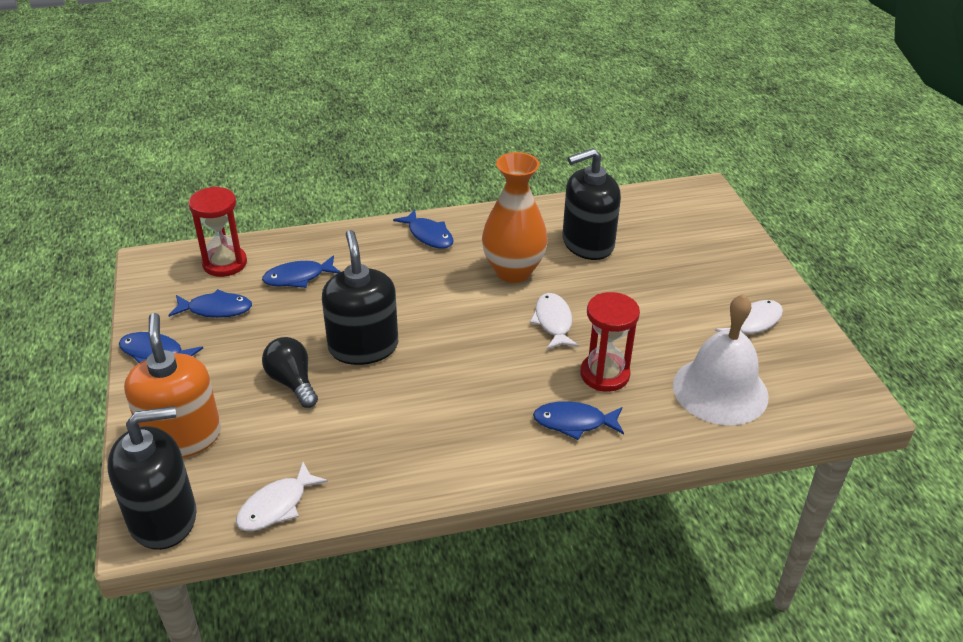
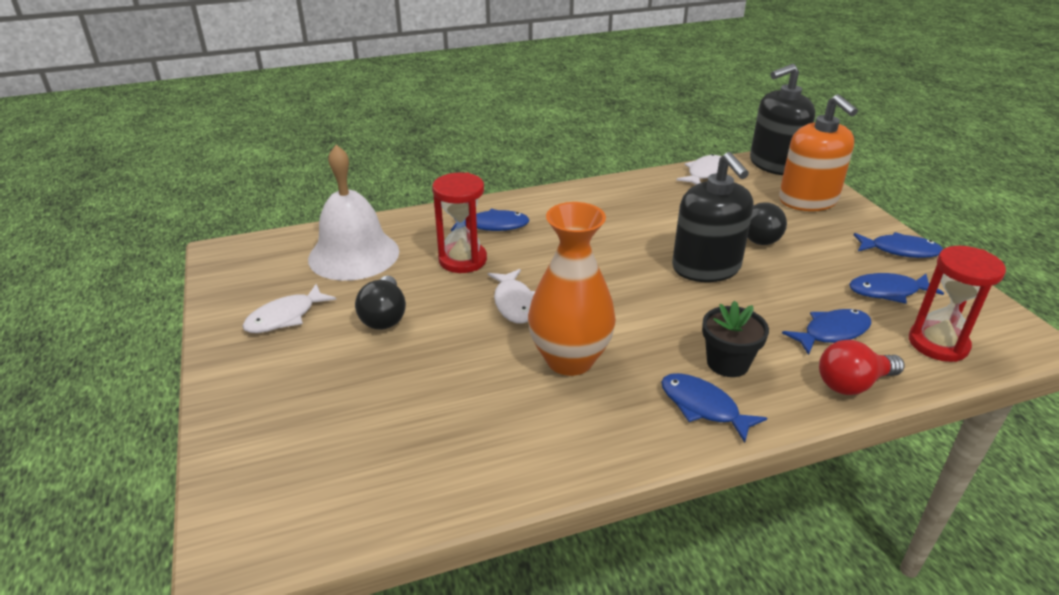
camera: 175 degrees right, 5 degrees down
black soap dispenser [562,148,621,260] -> none
none -> black light bulb [355,276,406,330]
none -> black flower pot [702,301,769,377]
none -> red light bulb [819,340,904,395]

